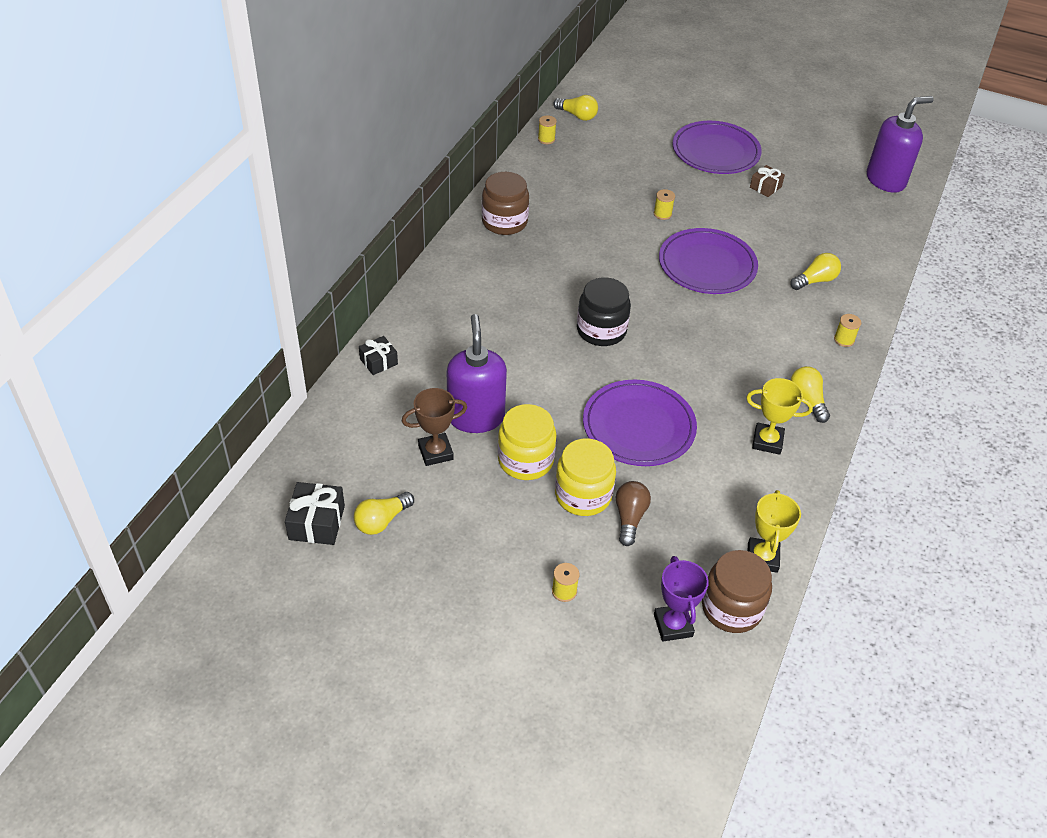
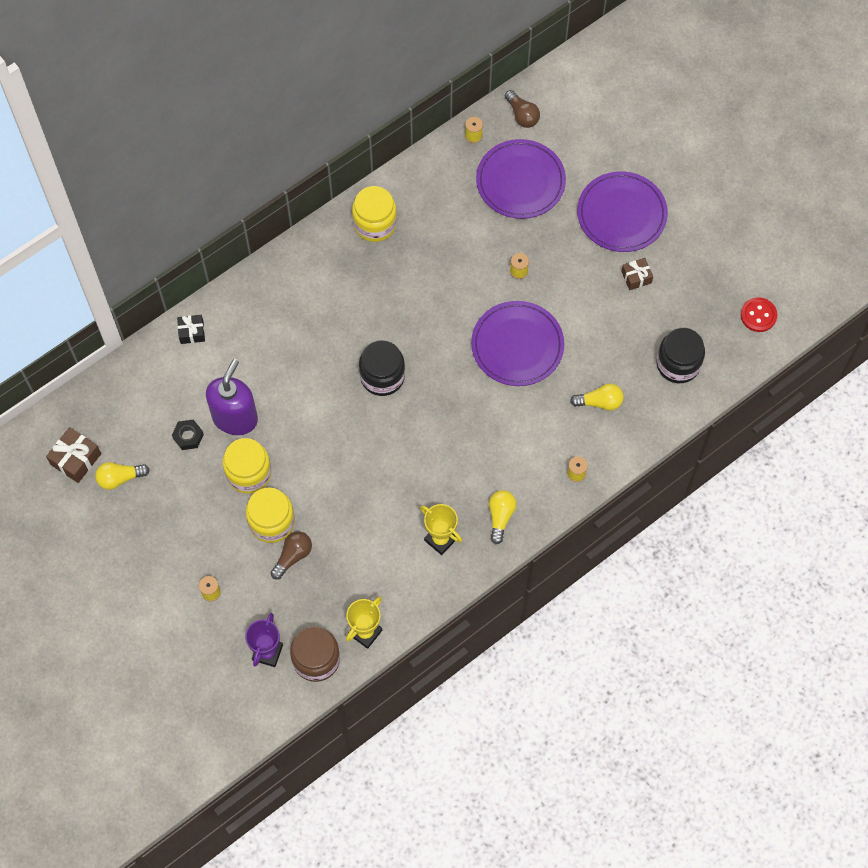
camera: 30 degrees right, 20 degrees up
black gift [285,482,345,545] -> brown gift [46,427,101,483]
brown trophy [402,388,467,466] -> black nut [172,419,204,450]
brown jar [482,172,529,235] -> yellow jar [352,186,397,242]
yellow light bulb [553,95,598,121] -> brown light bulb [505,90,540,128]
purple plate [583,380,697,466] -> purple plate moved to [476,139,566,219]
purple soap dispenser [867,96,934,193] -> red button [741,297,777,332]
none -> black jar [656,328,705,383]

